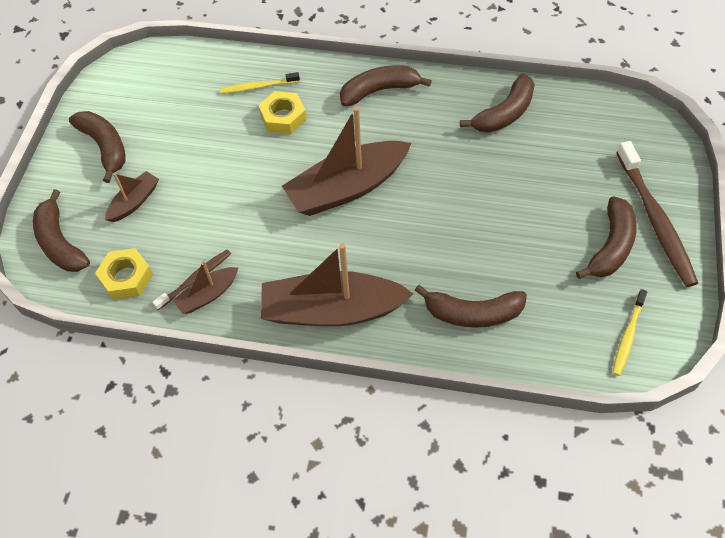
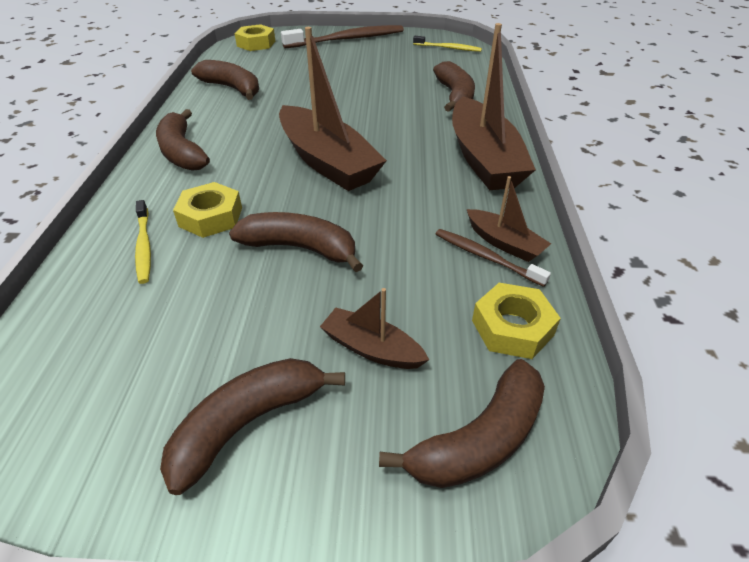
camera: 100 degrees left, 15 degrees down
brown banana [576,196,637,279] -> brown banana moved to [229,212,363,272]
none -> yellow nut [235,24,275,51]

